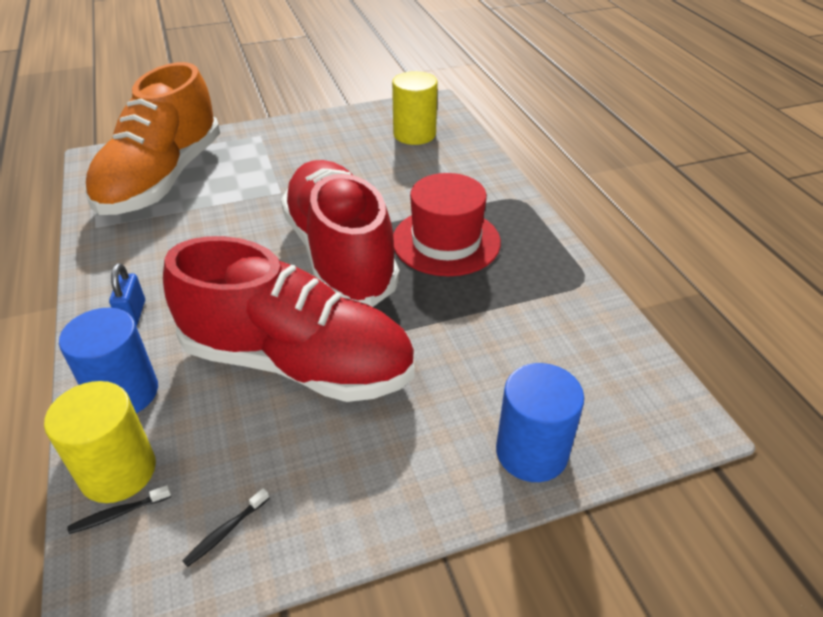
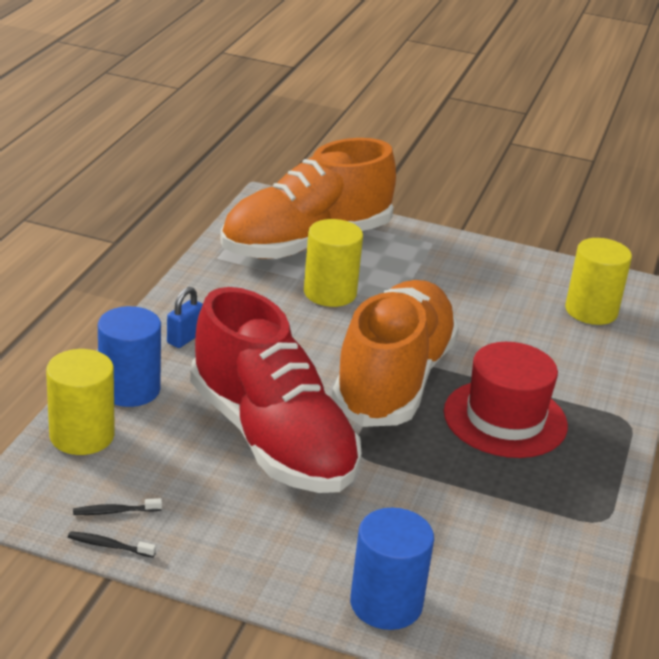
camera: 35 degrees right, 10 degrees down
black toothbrush [67,485,171,534] -> black toothbrush moved to [68,531,156,558]
red shoe [281,160,400,307] -> orange shoe [332,280,459,427]
none -> yellow cylinder [304,219,363,307]

